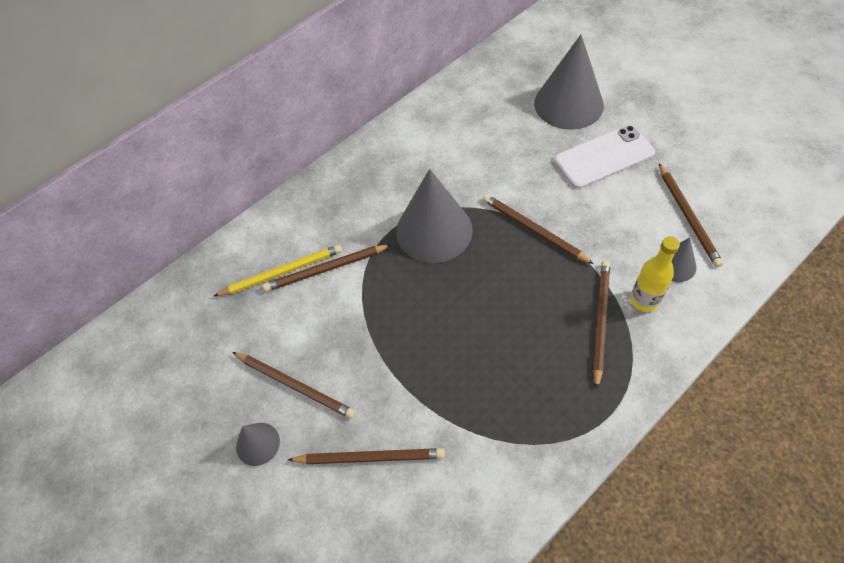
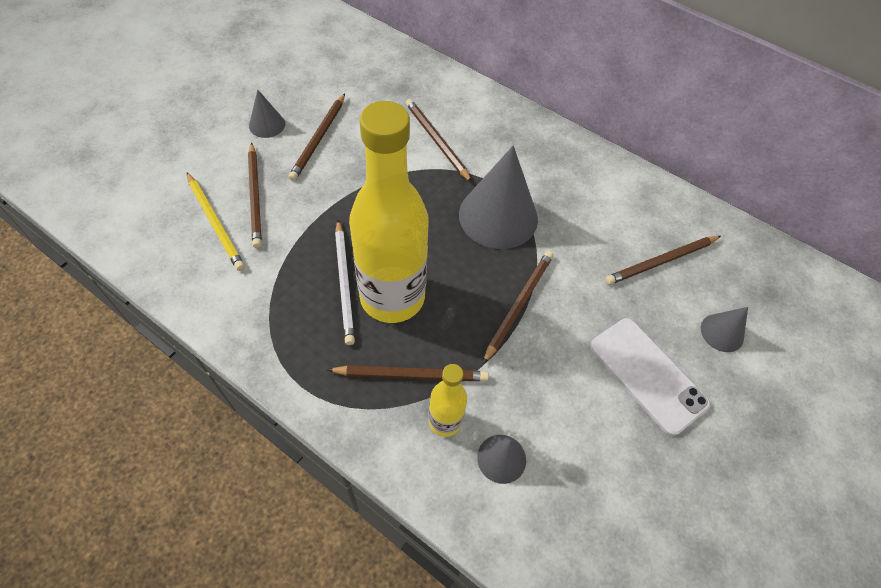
camera: 70 degrees right, 0 degrees up
yellow pencil [214,244,342,296] -> yellow pencil moved to [187,173,245,271]
grey cone [534,35,604,130] -> grey cone [701,307,748,352], size x0.49
brown pencil [659,164,723,267] -> brown pencil moved to [605,236,721,285]
none -> white pencil [335,220,355,345]
none -> yellow bottle [349,101,429,323]

